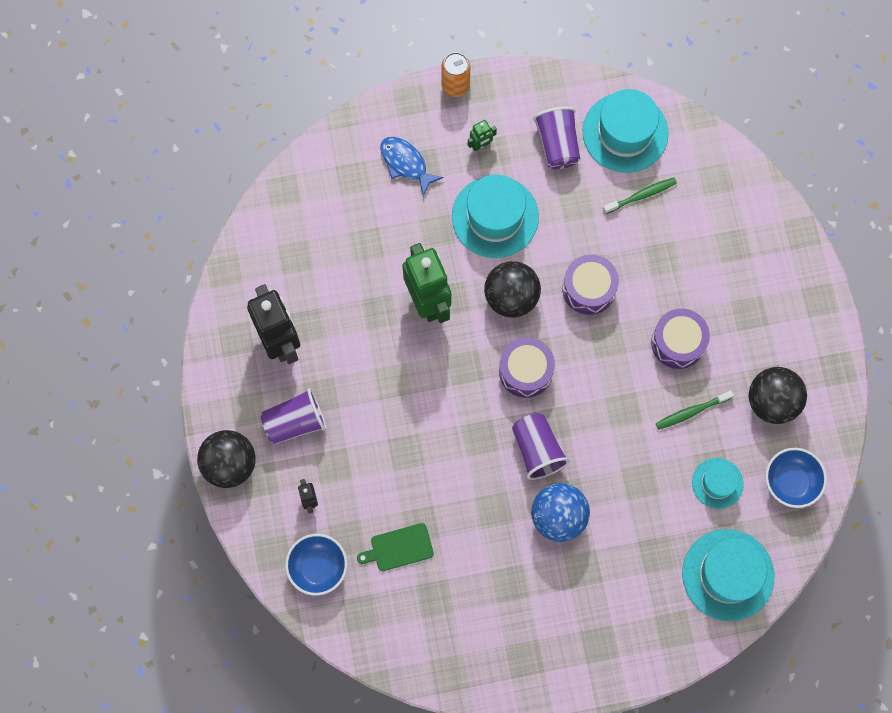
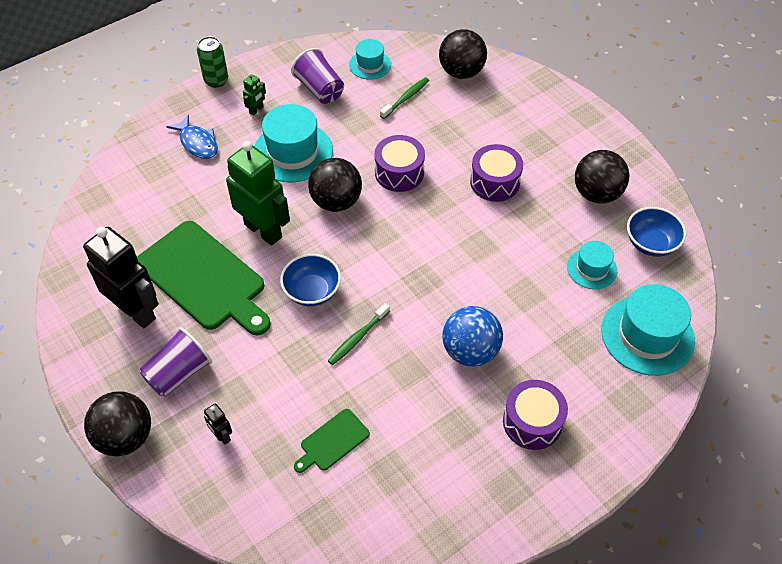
camera: 25 degrees left, 20 degrees down
blue bowl [285,534,347,596] -> blue bowl moved to [280,254,341,306]
blue fish [380,137,443,196] -> blue fish turned 150 degrees counterclockwise [166,115,218,159]
orange can [441,52,470,97] -> green can [197,36,228,88]
purple drum [499,337,555,398] -> purple drum moved to [503,380,568,450]
purple cup [512,413,570,480] -> none
turquoise hat [583,89,668,173] -> turquoise hat [349,39,391,80], size x0.57
green toothbrush [656,390,734,430] -> green toothbrush moved to [328,303,390,365]
none -> green cutting board [137,221,271,336]
none -> black ball [439,29,487,79]

